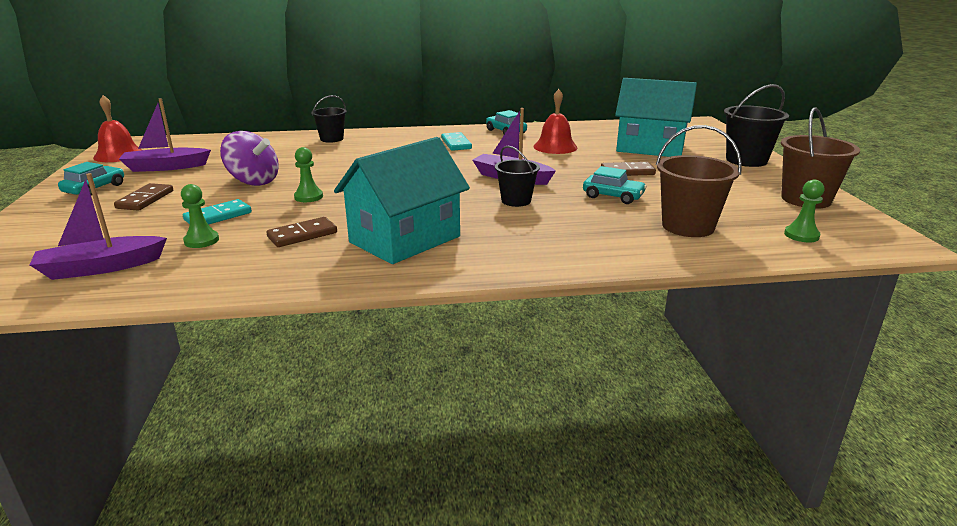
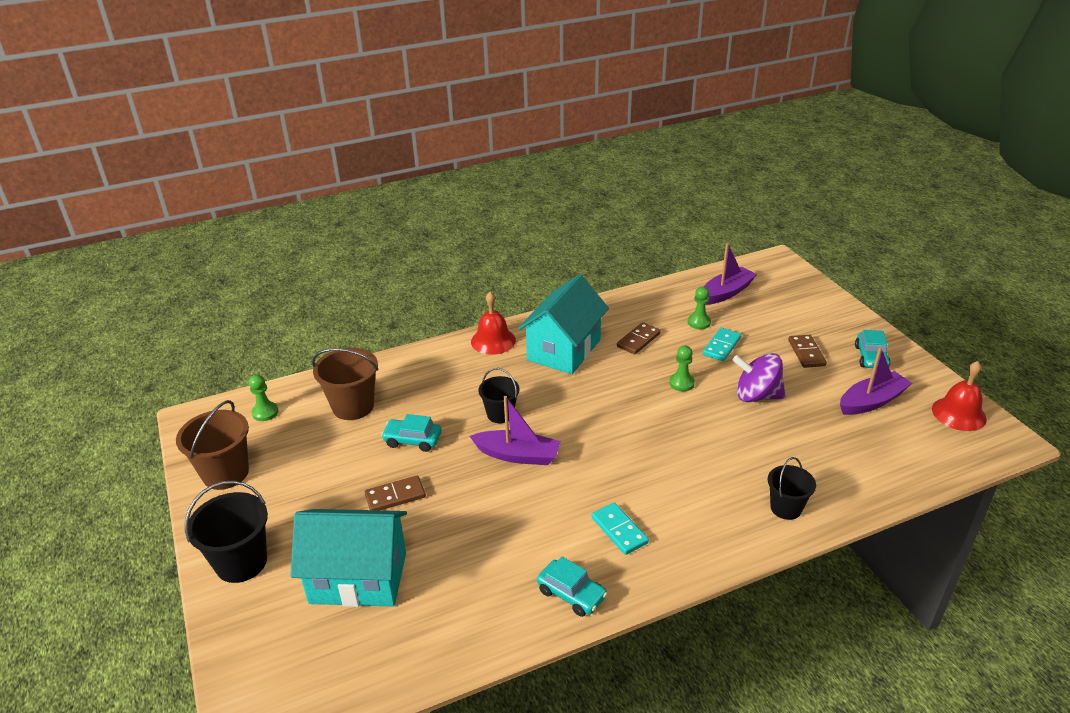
camera: 165 degrees right, 10 degrees up
red bell [534,89,578,154] -> red bell moved to [471,292,516,355]

